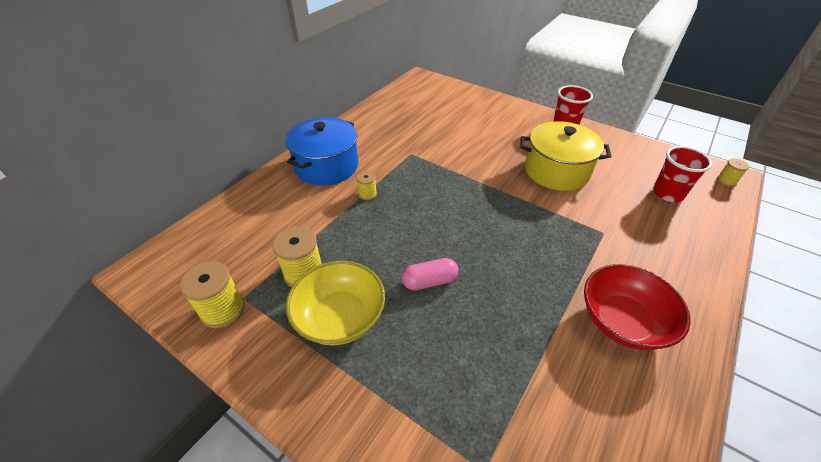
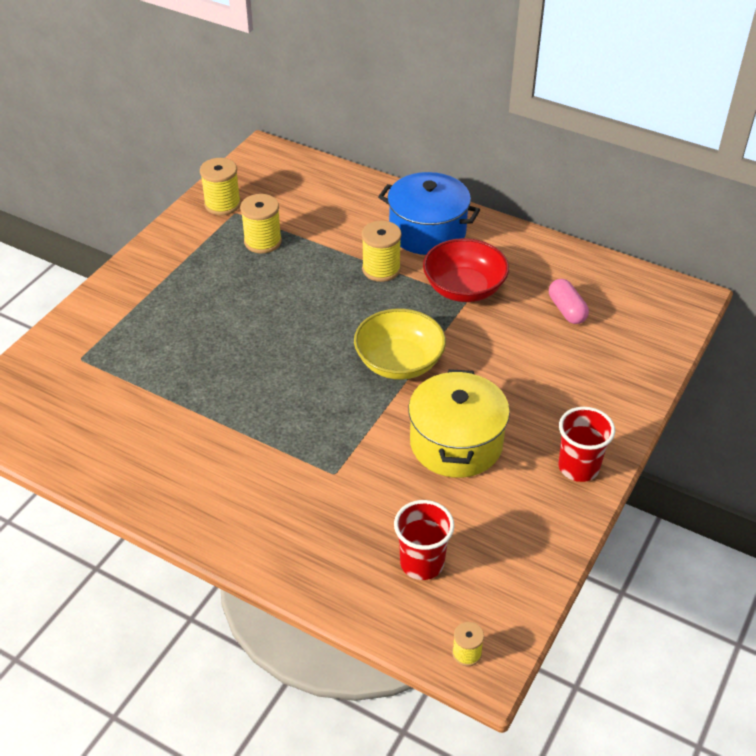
camera: 85 degrees right, 0 degrees up
yellow bowl [286,261,385,346] -> yellow bowl moved to [354,308,446,380]
yellow spool [356,171,377,200] -> yellow spool [362,221,402,282], size x1.78
pink capsule [402,258,459,290] -> pink capsule moved to [549,279,589,324]
red bowl [584,264,691,350] -> red bowl moved to [423,238,509,302]

